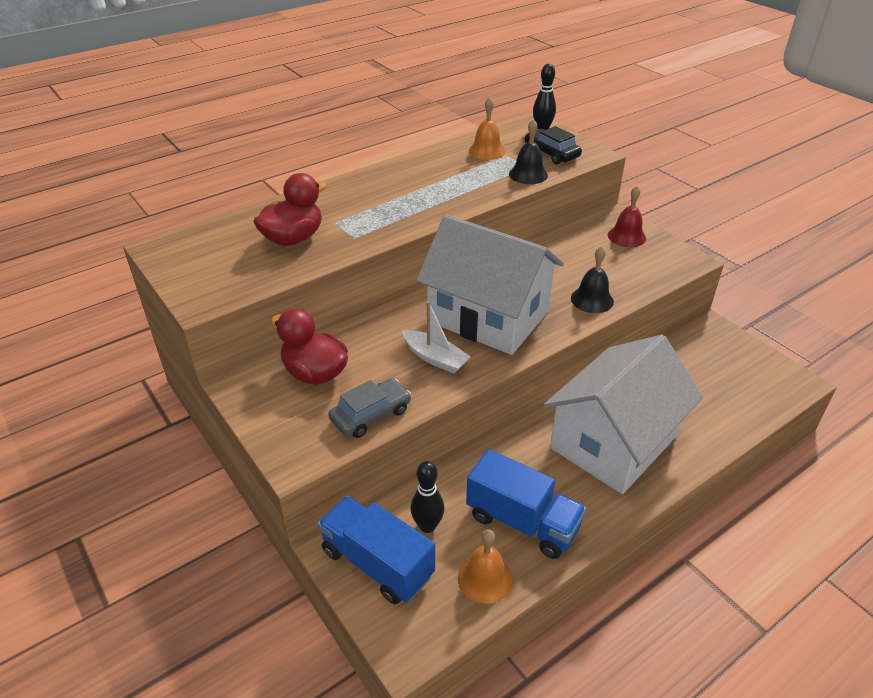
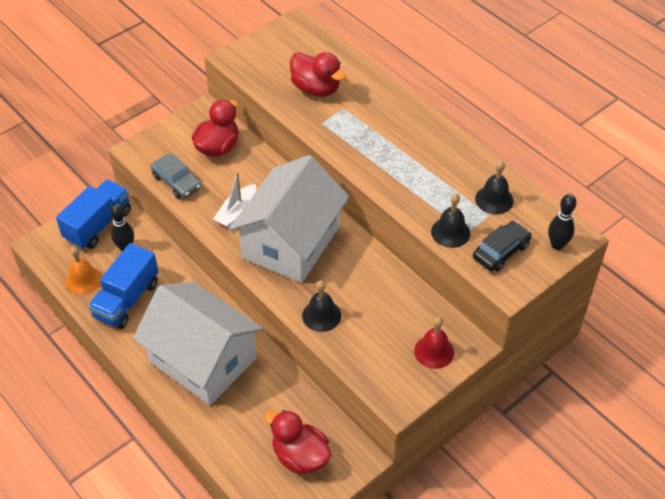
camera: 85 degrees right, 10 degrees up
orange bell [469,97,505,160] -> black bell [475,160,514,214]
none -> red duck [264,410,331,475]

